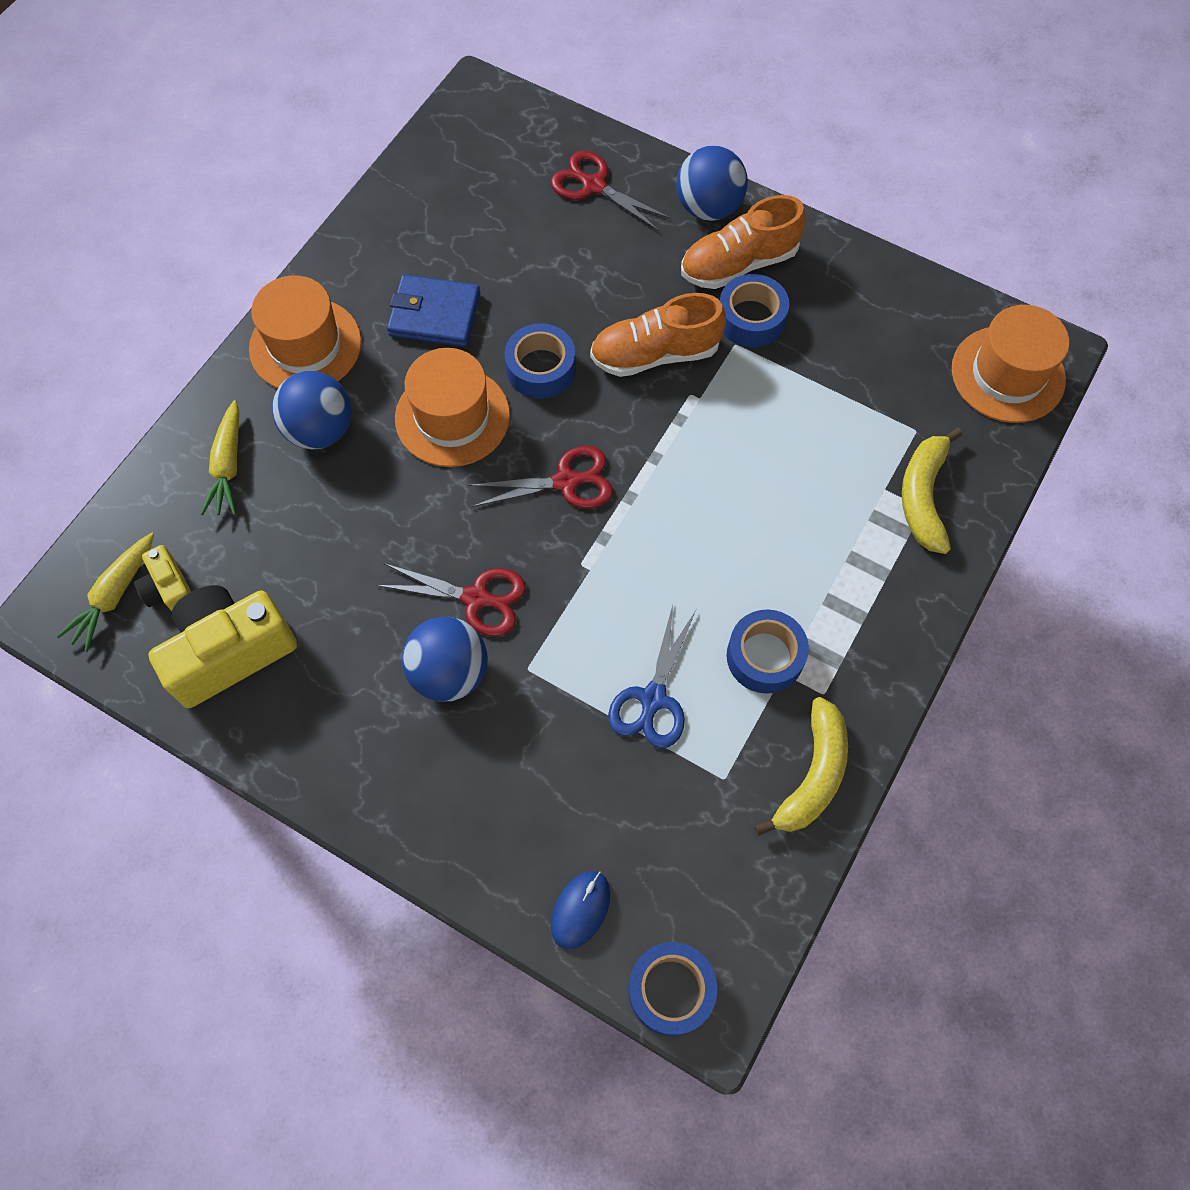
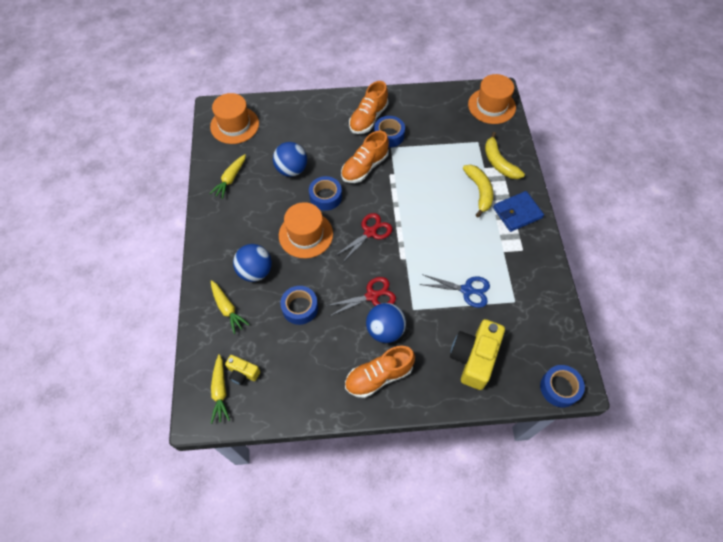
camera: 35 degrees left, 5 degrees down
yellow camera [148,585,297,708] -> yellow camera moved to [450,319,505,390]
orange hat [249,275,361,388] -> orange hat moved to [210,93,259,144]
blue wallet [387,274,480,347] -> blue wallet moved to [493,191,544,232]
red scissors [551,151,671,231] -> none
blue mouse [551,871,610,950] -> none
blue scissors [608,605,696,748] -> blue scissors turned 60 degrees counterclockwise [420,274,490,308]
blue ball [676,146,748,221] -> blue ball moved to [273,142,307,177]
blue tape [727,609,809,694] -> blue tape moved to [280,286,318,325]
yellow banana [755,697,848,836] -> yellow banana moved to [463,165,493,217]
none -> yellow carrot [209,154,246,199]
none -> orange shoe [345,346,415,398]

